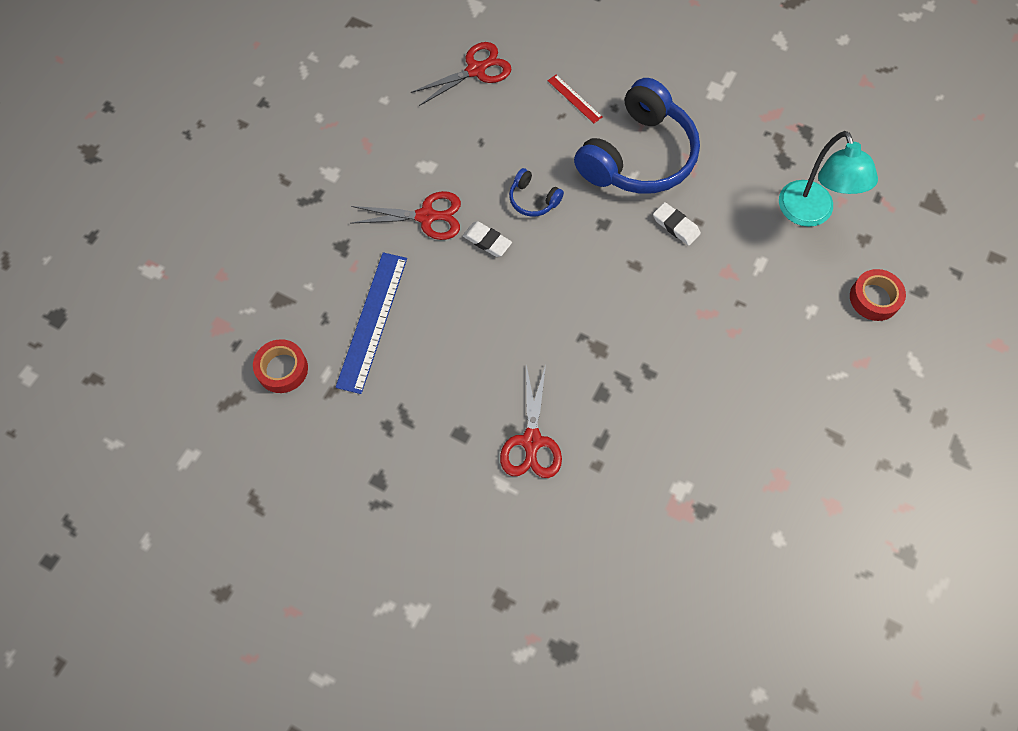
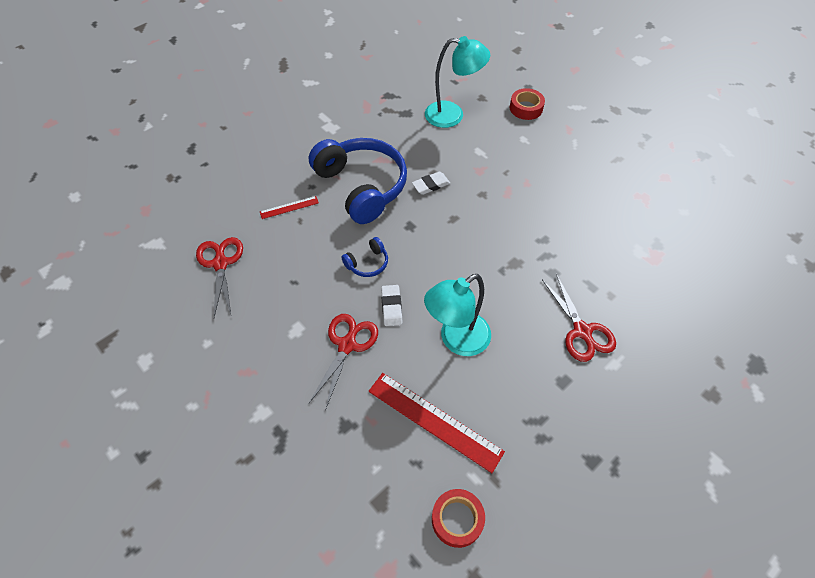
camera: 70 degrees left, 10 degrees down
blue ruler [335,252,407,394] -> red ruler [368,373,505,473]
white eraser [463,221,512,257] -> white eraser turned 60 degrees counterclockwise [381,285,403,326]
red scissors [500,364,562,478] -> red scissors turned 45 degrees clockwise [542,274,616,362]
none -> turquoise lamp [424,274,491,356]

